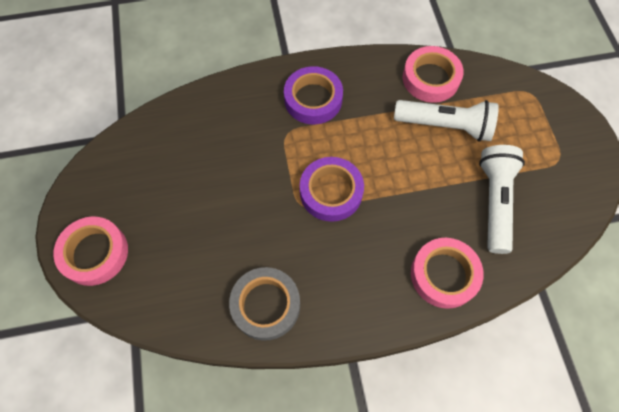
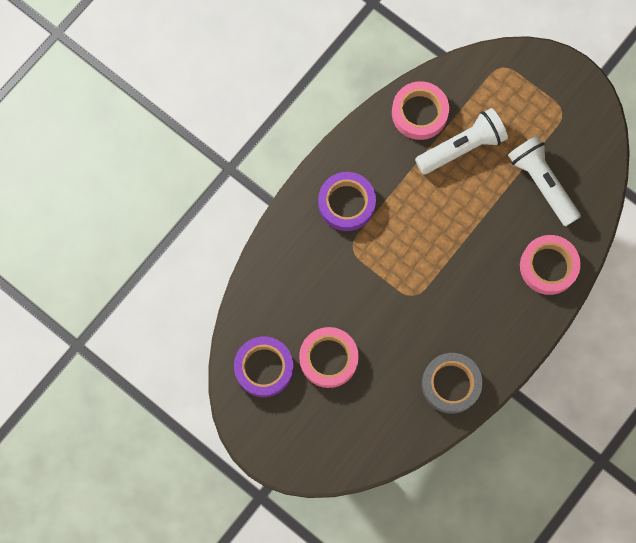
camera: 40 degrees left, 10 degrees up
pink tape [53,217,128,286] -> pink tape moved to [299,327,359,388]
purple tape [300,157,364,222] -> purple tape moved to [234,336,293,397]

